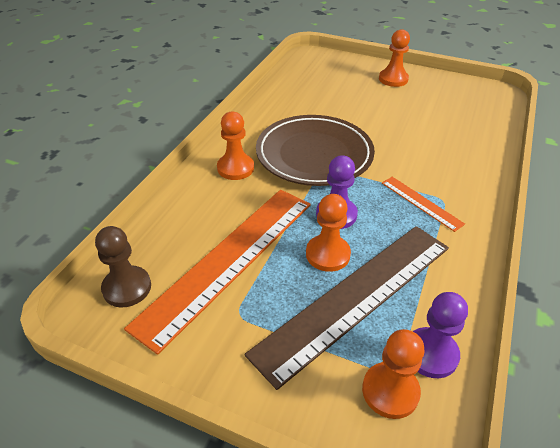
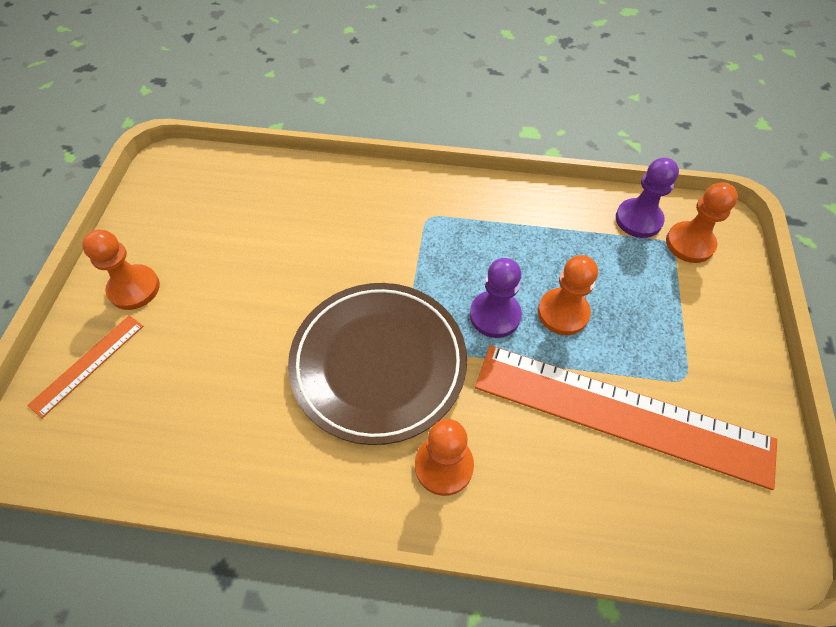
camera: 105 degrees left, 15 degrees up
brown pawn [95,226,151,307] -> none
brown ruler [244,226,449,390] -> none
orange ruler [382,177,465,232] -> orange ruler moved to [27,315,143,418]

